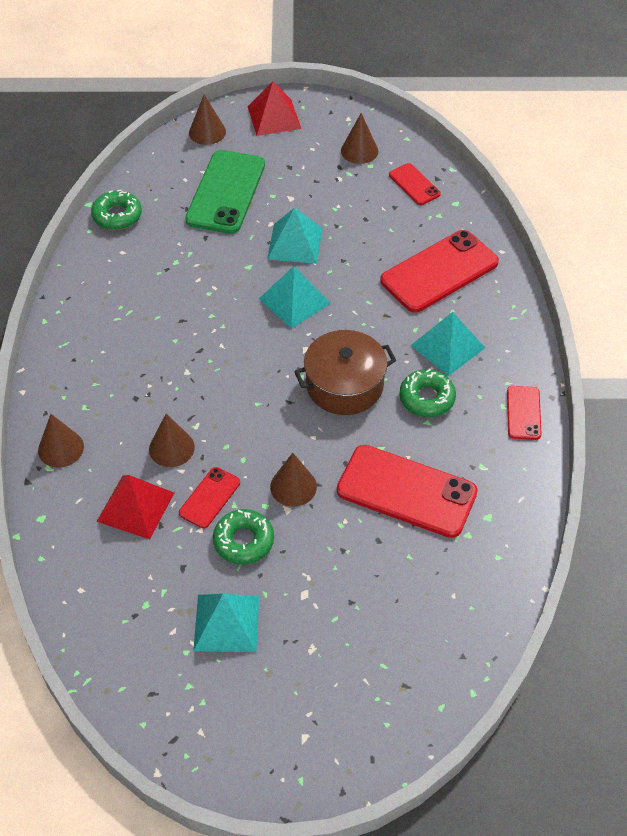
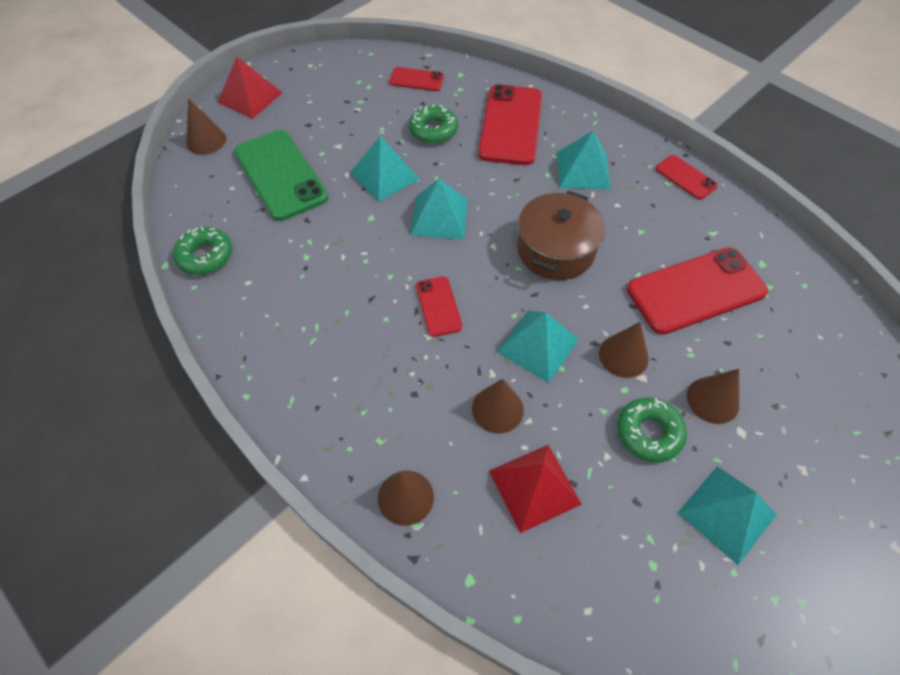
camera: 45 degrees left, 5 degrees up
red phone [179,467,240,528] -> red phone moved to [416,276,462,337]
brown cone [341,113,378,164] -> brown cone moved to [687,369,739,424]
green donut [399,369,456,417] -> green donut moved to [409,105,458,144]
none -> turquoise pyramid [497,311,579,383]

